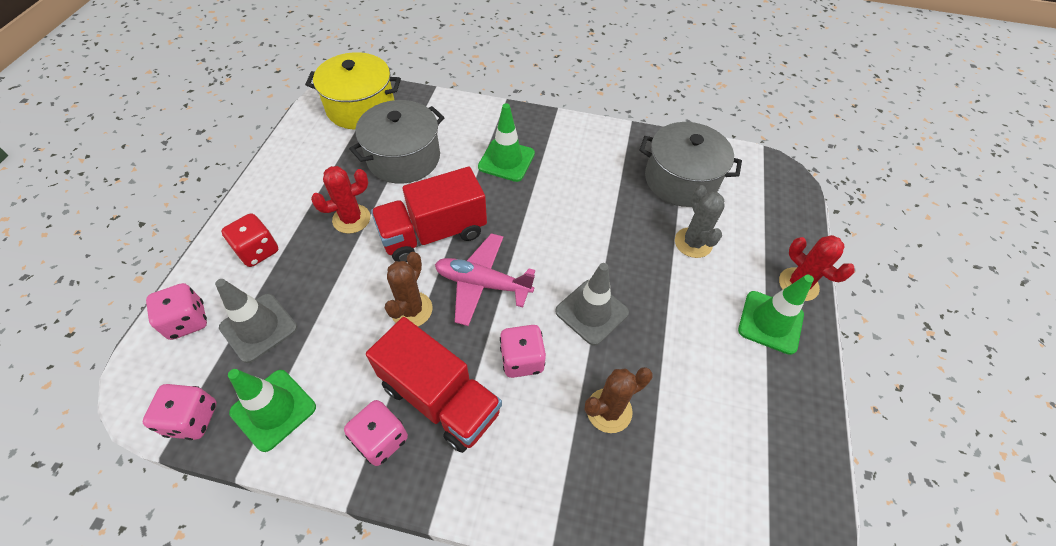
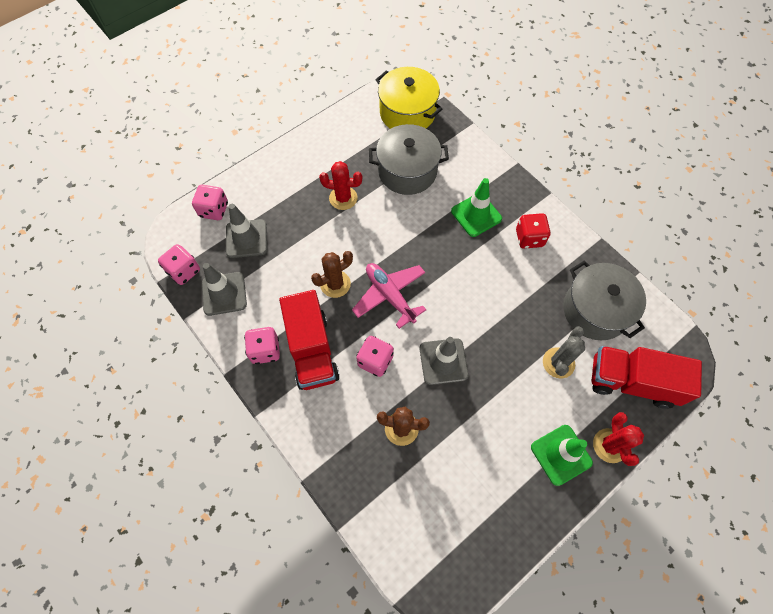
camera: 40 degrees right, 10 degrees up
red dice [221,213,278,267] -> red dice moved to [516,213,551,249]
green traffic cone [228,369,316,452] -> grey traffic cone [202,263,247,316]
red truck [371,167,487,262] -> red truck moved to [592,346,702,409]

